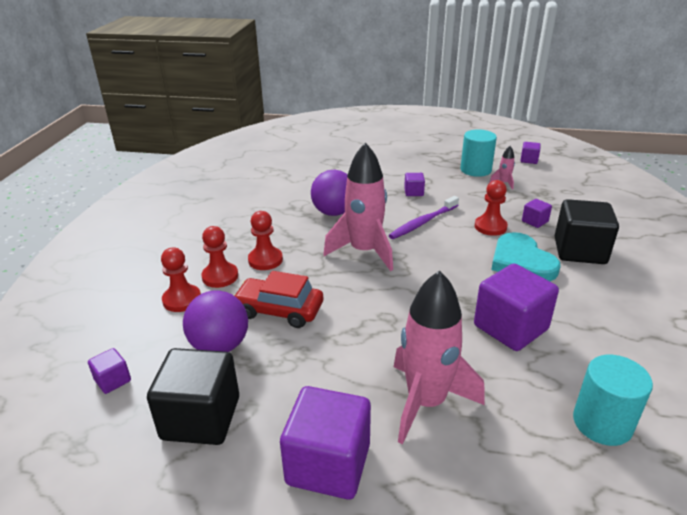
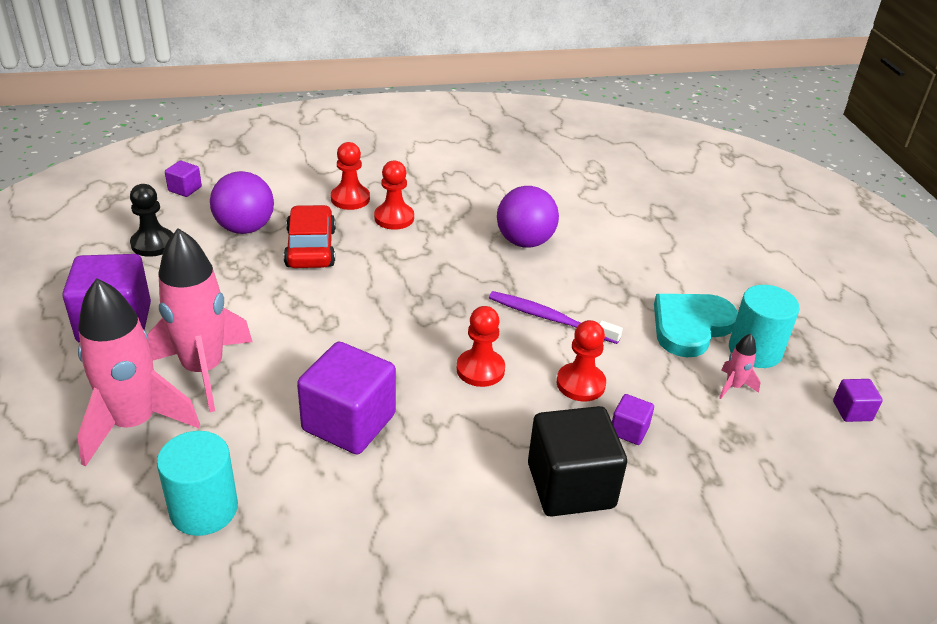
camera: 65 degrees right, 5 degrees up
black cube [147,348,239,445] -> black pawn [130,184,173,257]
red pawn [161,248,201,312] -> red pawn moved to [456,306,505,387]
pink rocket [323,142,393,271] -> pink rocket moved to [77,278,200,467]
purple cube [404,173,425,196] -> none
turquoise heart [491,232,561,281] -> turquoise heart moved to [654,294,738,357]

